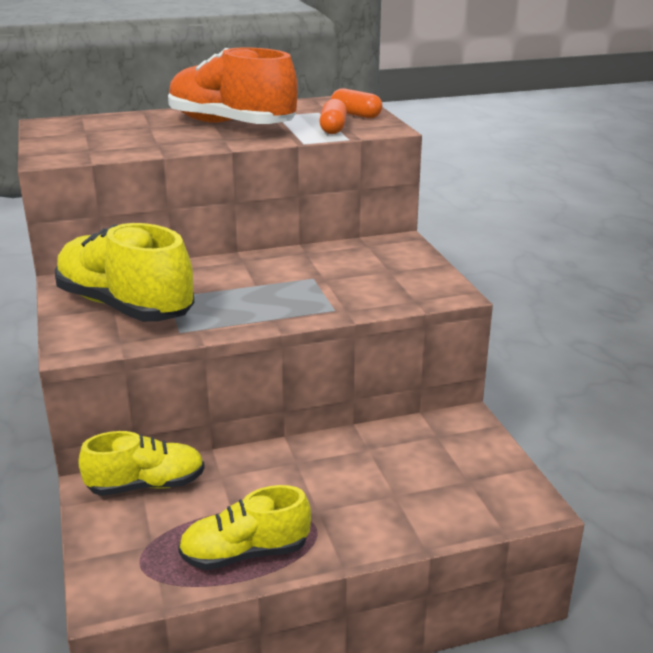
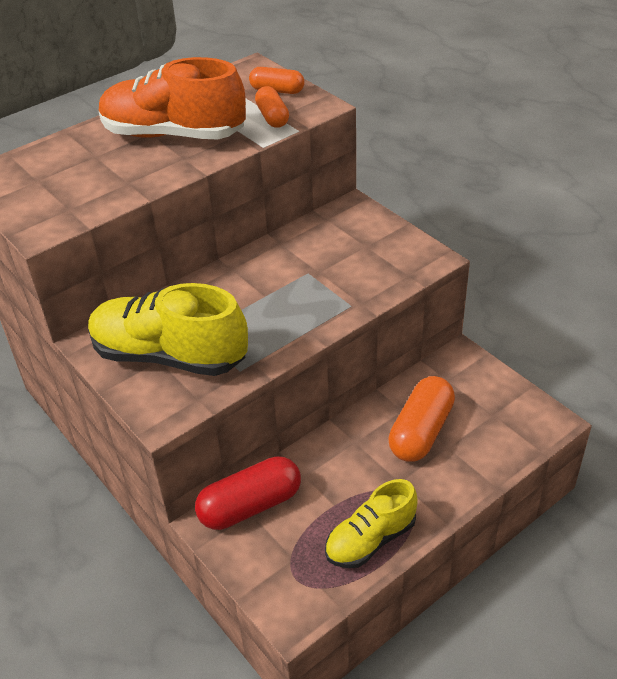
camera: 20 degrees left, 15 degrees up
yellow shoe [78,431,205,496] -> red capsule [195,456,301,530]
none -> orange capsule [388,376,455,462]

